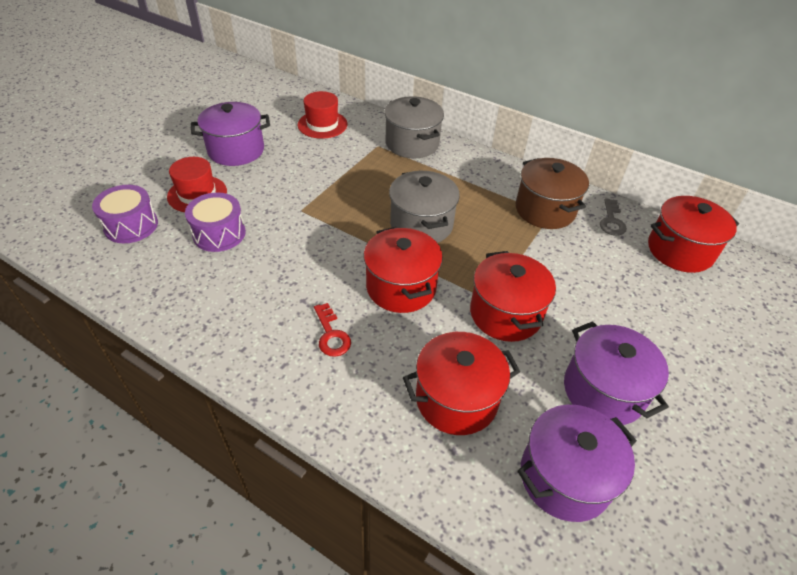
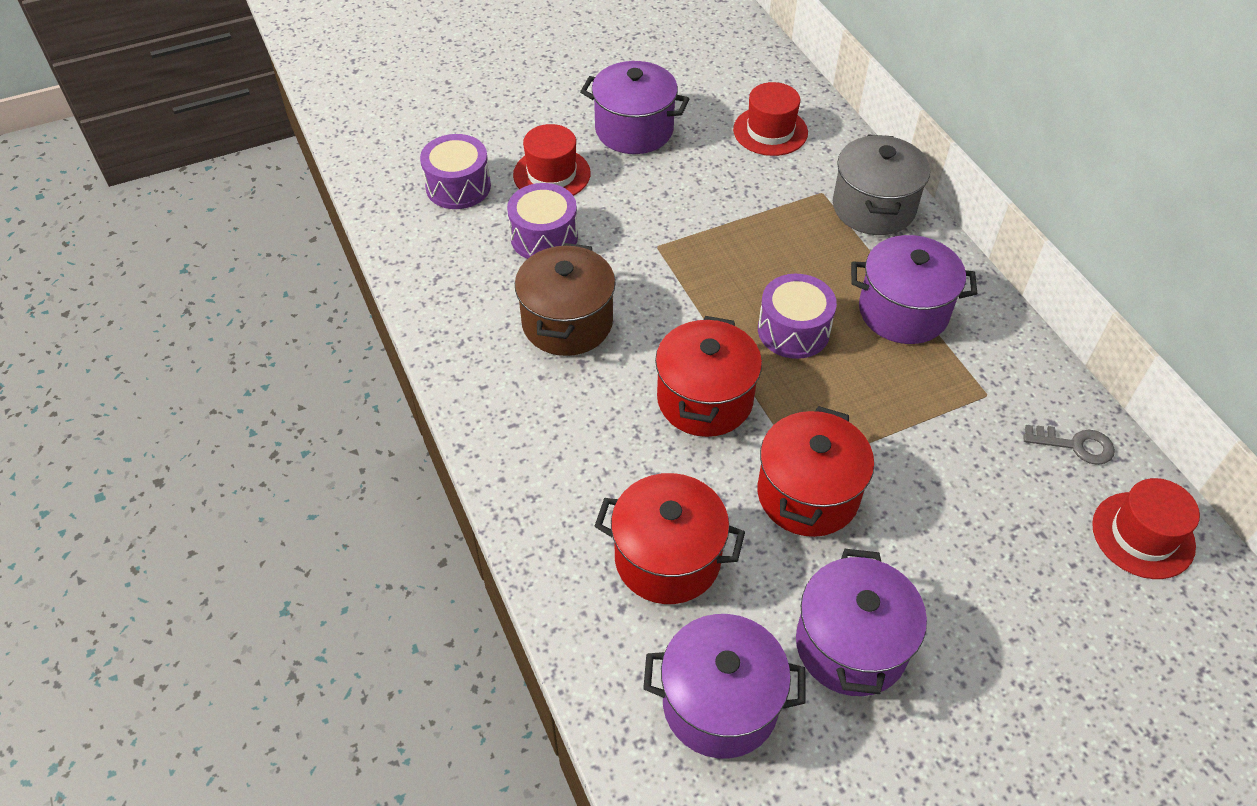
camera: 35 degrees right, 5 degrees up
red key [314,303,351,357] -> none
grey pot [389,170,460,243] -> purple drum [758,274,837,359]
brown pot [516,158,589,229] -> brown pot moved to [515,243,616,356]
grey key [600,199,627,236] -> grey key turned 120 degrees counterclockwise [1023,425,1115,465]
red pot [648,196,739,273] -> red hat [1092,478,1200,579]
none -> purple pot [851,235,977,344]

